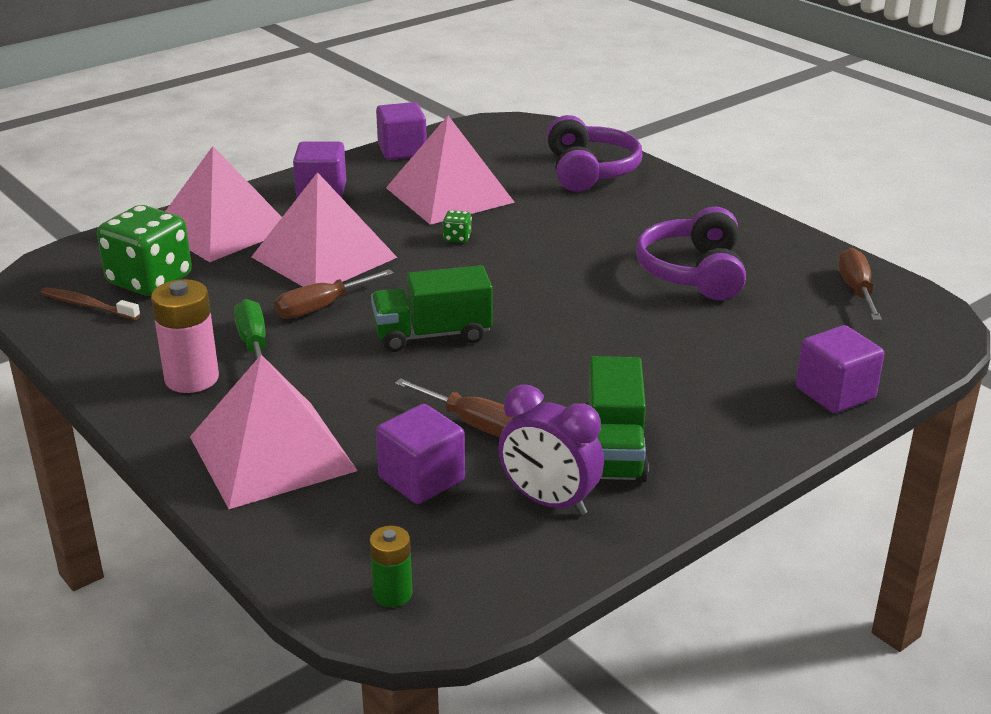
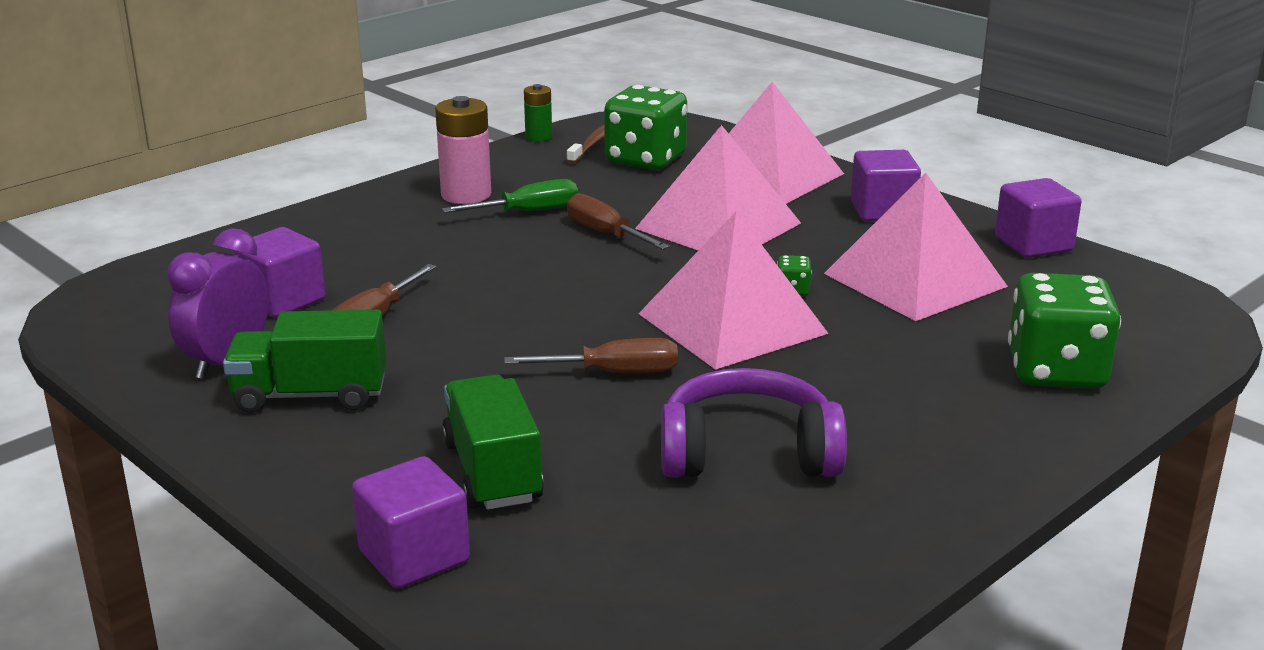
camera: 85 degrees right, 5 degrees down
pink pyramid [190,355,358,509] -> pink pyramid moved to [638,211,829,370]
green battery [370,526,412,607] -> green battery moved to [524,84,552,142]
green truck [371,265,492,352] -> green truck moved to [442,375,544,510]
purple headphones [547,115,643,192] -> green dice [1008,273,1121,389]
brown screwdriver [838,248,882,320] -> brown screwdriver moved to [504,338,678,373]

